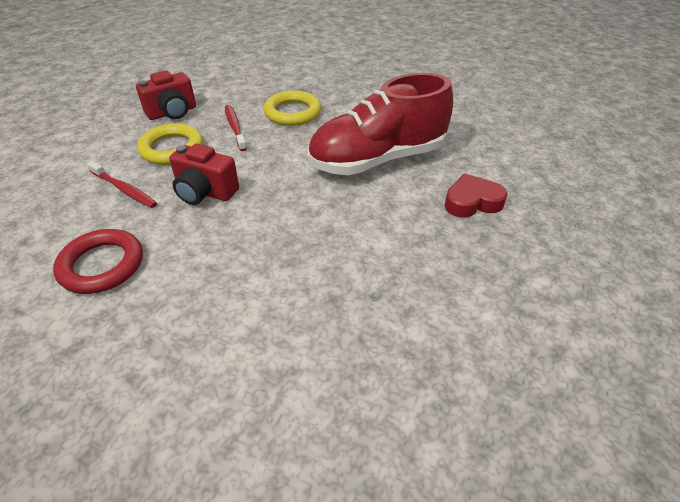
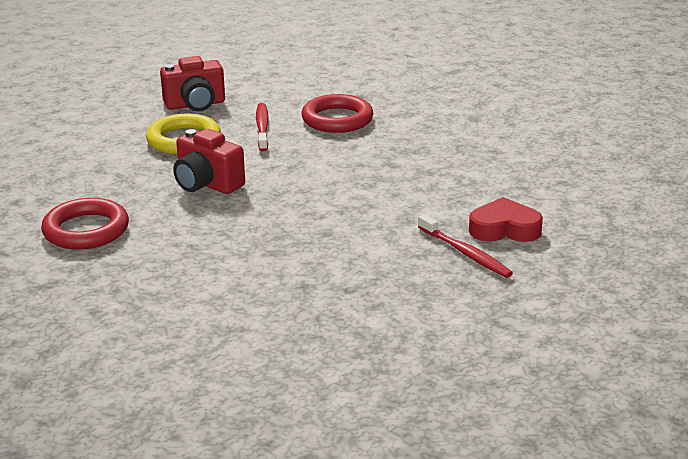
camera: 15 degrees right, 15 degrees down
red toothbrush [87,161,157,208] -> red toothbrush moved to [418,214,513,278]
yellow ring [263,90,321,126] -> red ring [301,94,373,133]
red shoe [308,73,453,175] -> none

